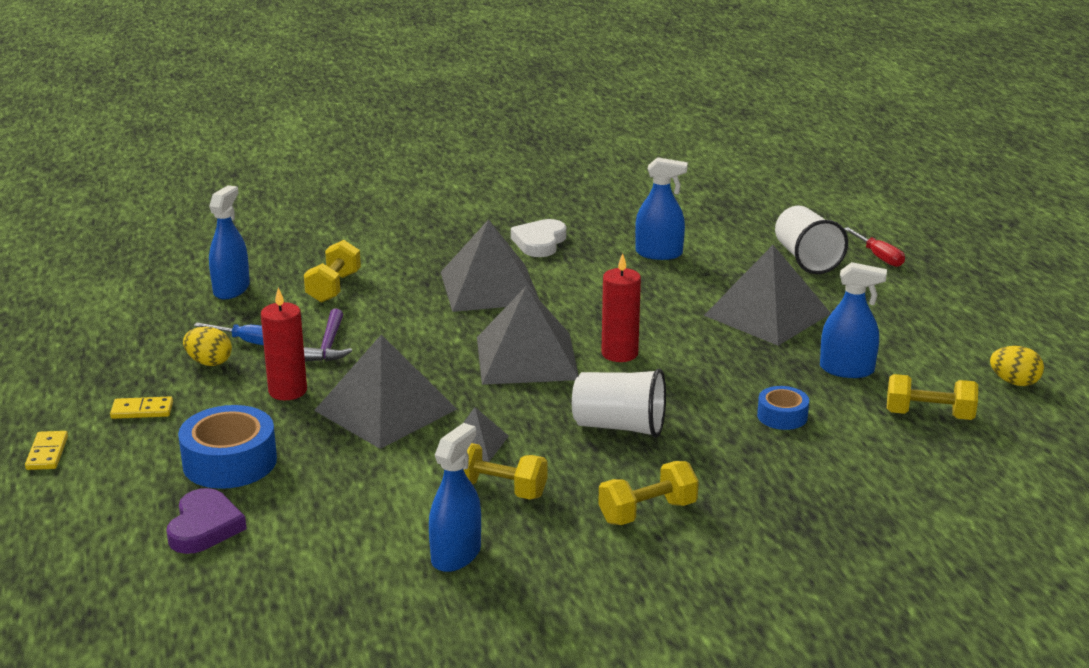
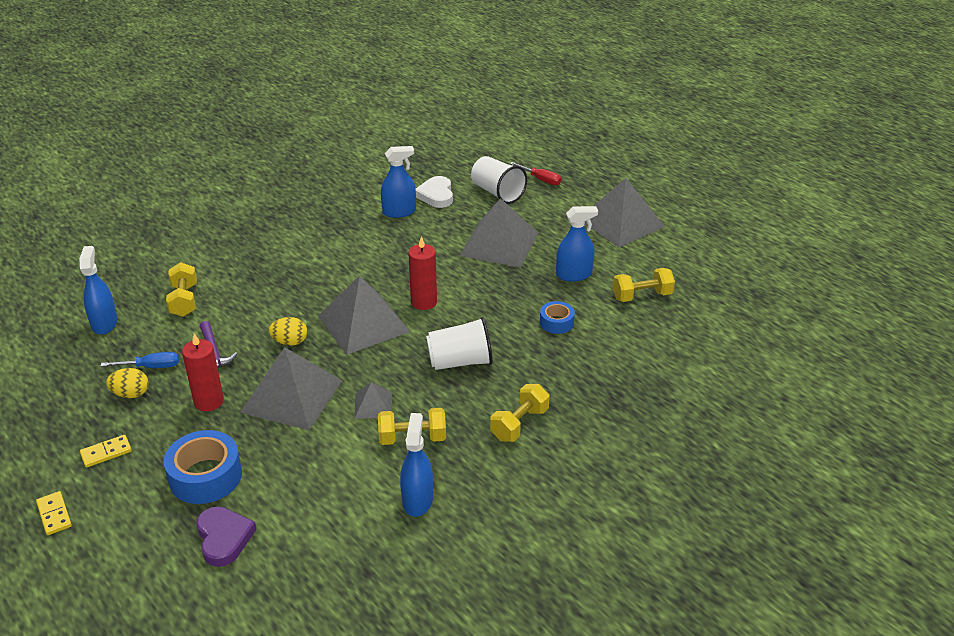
camera: 25 degrees left, 10 degrees up
grey pyramid [441,219,539,312] -> grey pyramid moved to [585,178,665,247]
white heart [511,219,566,257] -> white heart moved to [416,176,453,208]
yellow egg [990,346,1044,386] -> yellow egg moved to [269,317,307,345]

